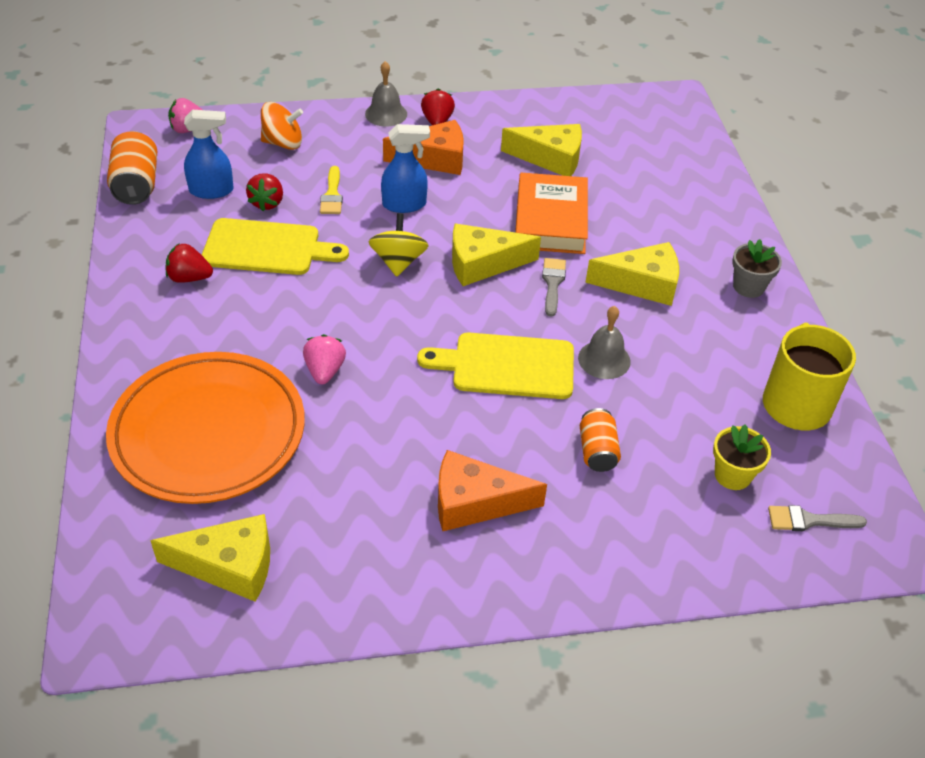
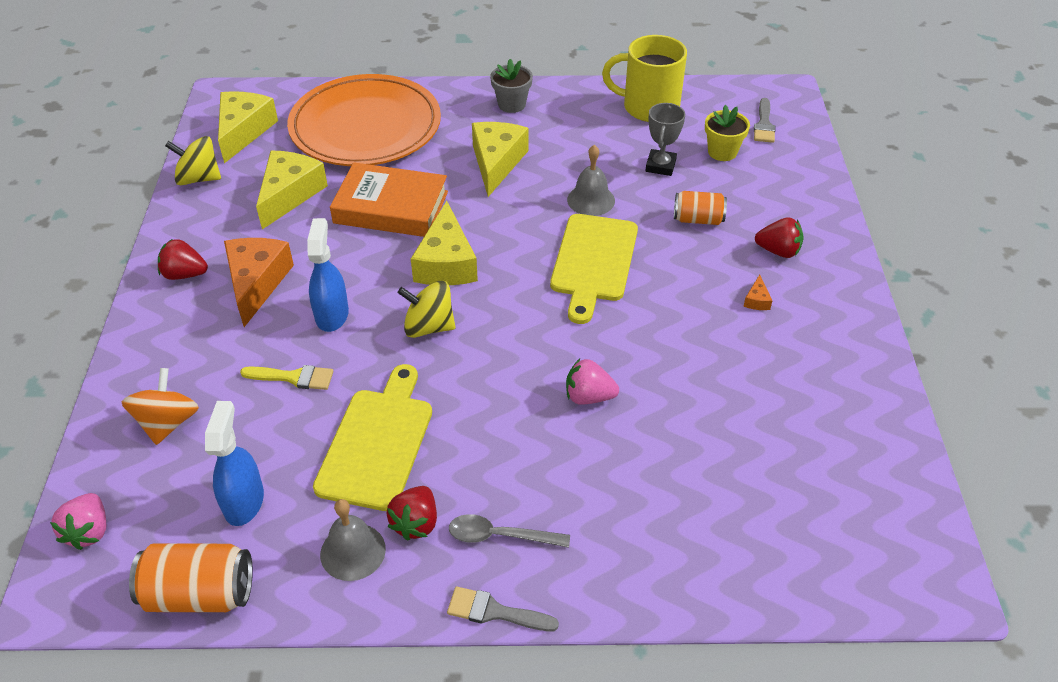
camera: 80 degrees left, 0 degrees up
orange plate [106,352,305,504] -> orange plate moved to [287,74,441,166]
yellow cheese [150,514,270,602] -> yellow cheese moved to [218,91,278,163]
red strawberry [246,173,283,211] -> red strawberry moved to [755,217,803,258]
grey bell [365,61,407,127] -> grey bell moved to [320,499,386,581]
orange cheese [438,450,547,531] -> orange cheese [743,275,772,310], size x0.40
grey brush [542,258,566,317] -> grey brush moved to [447,587,559,631]
none -> yellow spinning top [165,136,221,185]
none -> grey spoon [449,514,570,548]
none -> grey trophy [645,103,685,176]

